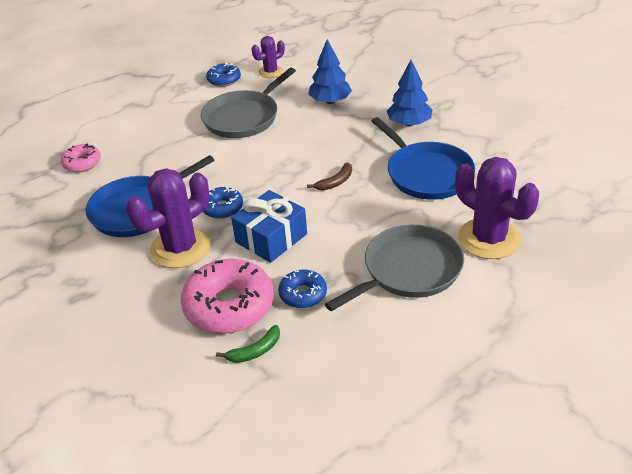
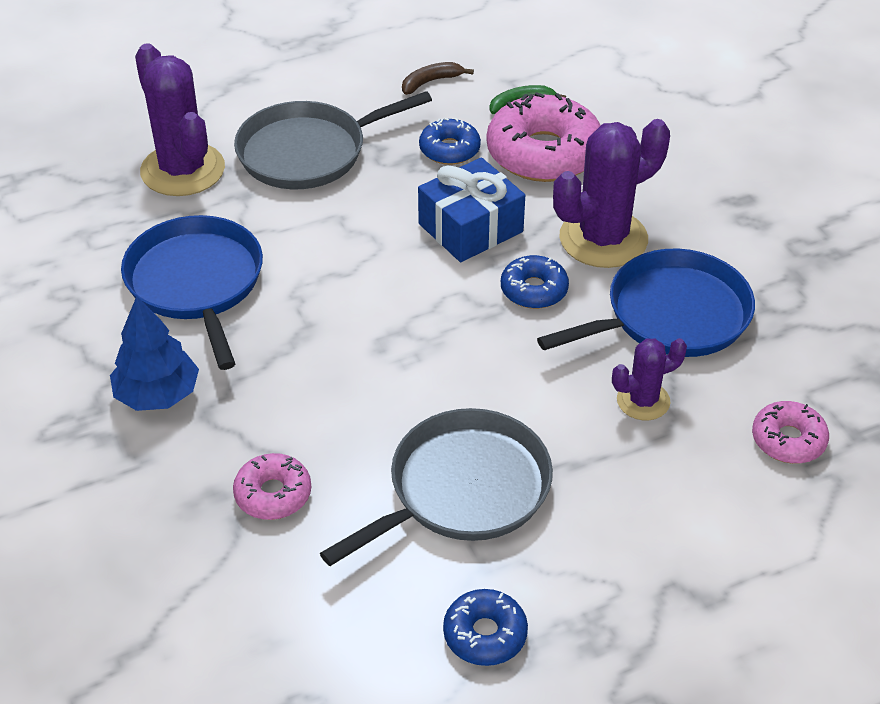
camera: 170 degrees left, 5 degrees up
purple cactus [252,36,285,78] -> purple cactus moved to [612,338,687,420]
brown banana [307,162,352,191] -> brown banana moved to [402,62,474,95]
blue tree [308,39,352,104] -> pink donut [233,453,311,520]

